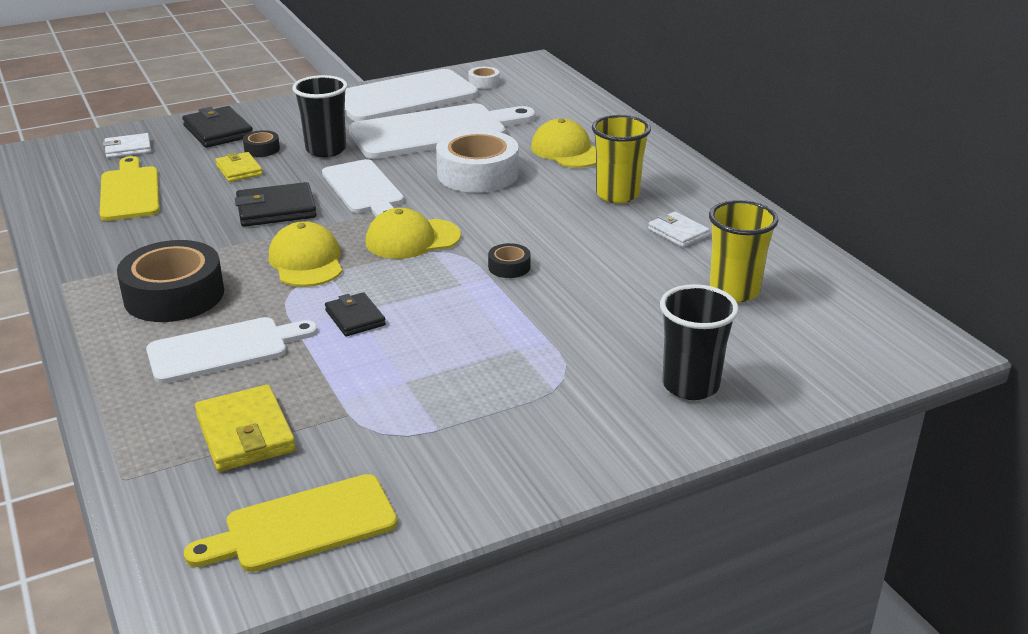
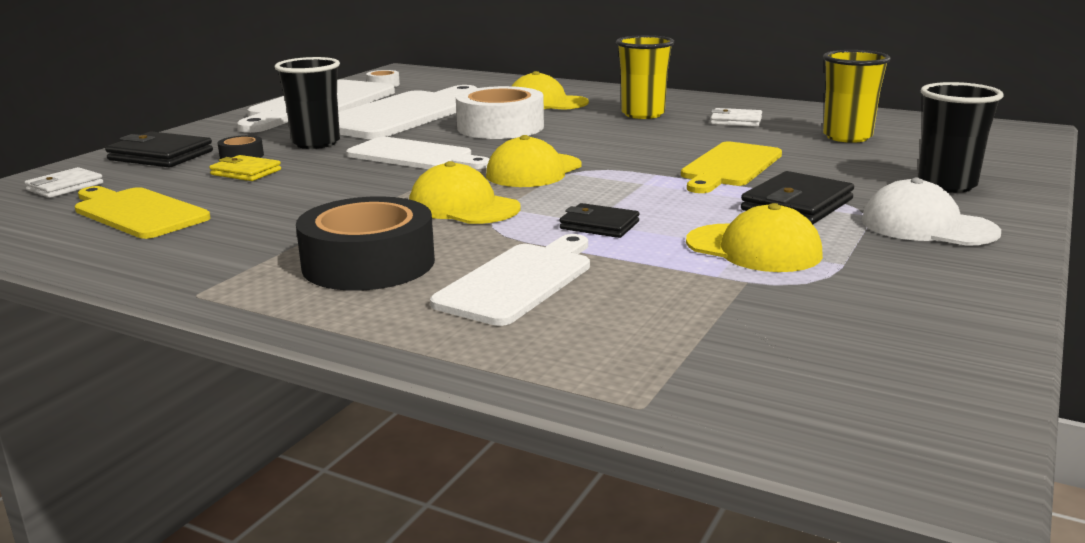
camera: 35 degrees left, 10 degrees down
yellow cutting board [184,474,397,572] -> yellow cutting board moved to [681,142,782,193]
yellow wallet [195,385,296,472] -> none
black wallet [235,182,317,227] -> black wallet moved to [741,171,854,224]
black tape [488,243,531,278] -> none
none -> yellow cap [686,203,823,272]
none -> white cap [862,178,1001,246]

